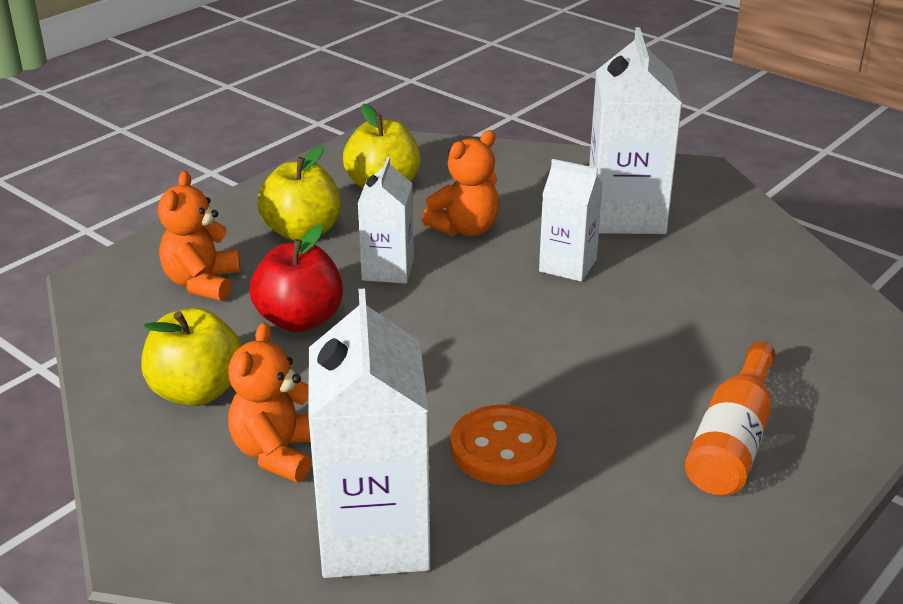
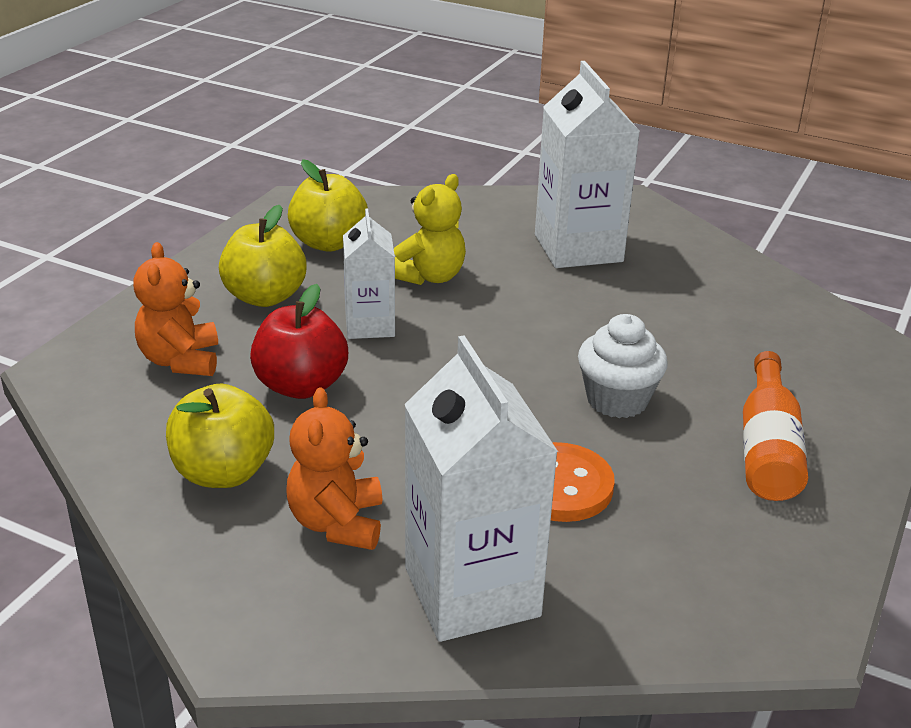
camera: 15 degrees left, 0 degrees up
orange teddy bear [422,130,499,236] -> yellow teddy bear [394,174,466,285]
white carton [539,159,603,282] -> none
none -> white cupcake [578,314,668,418]

